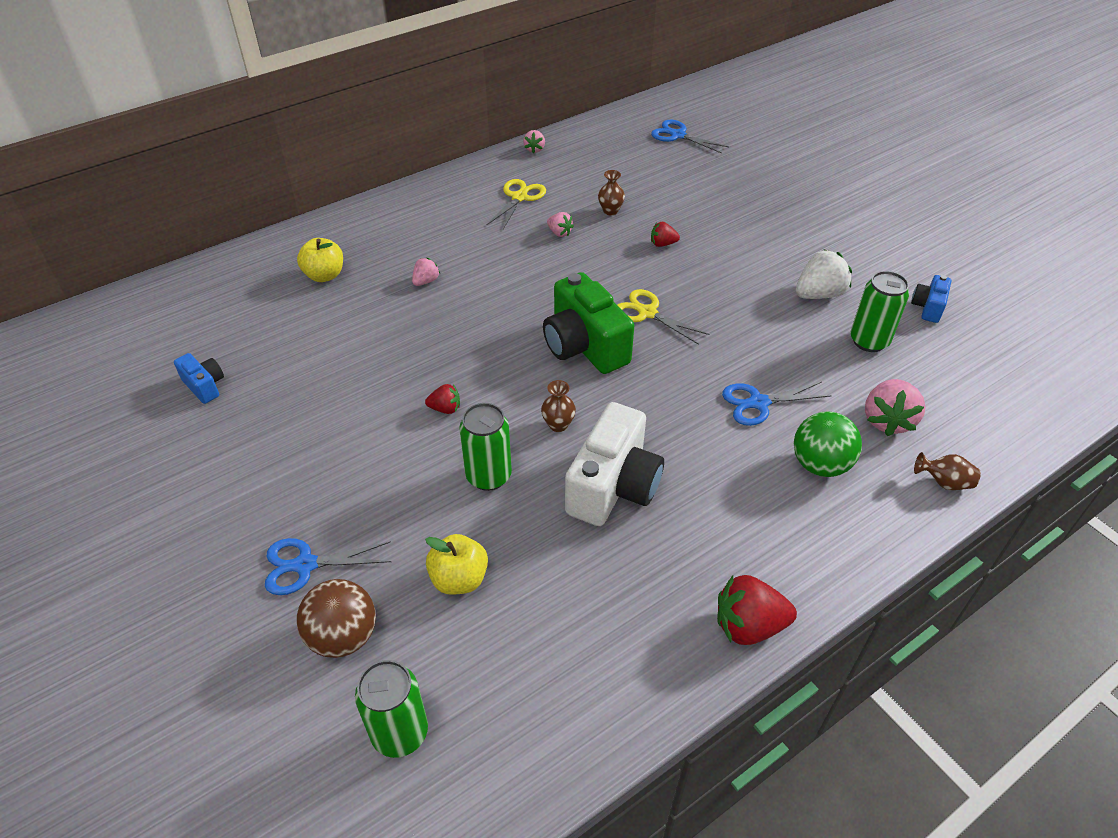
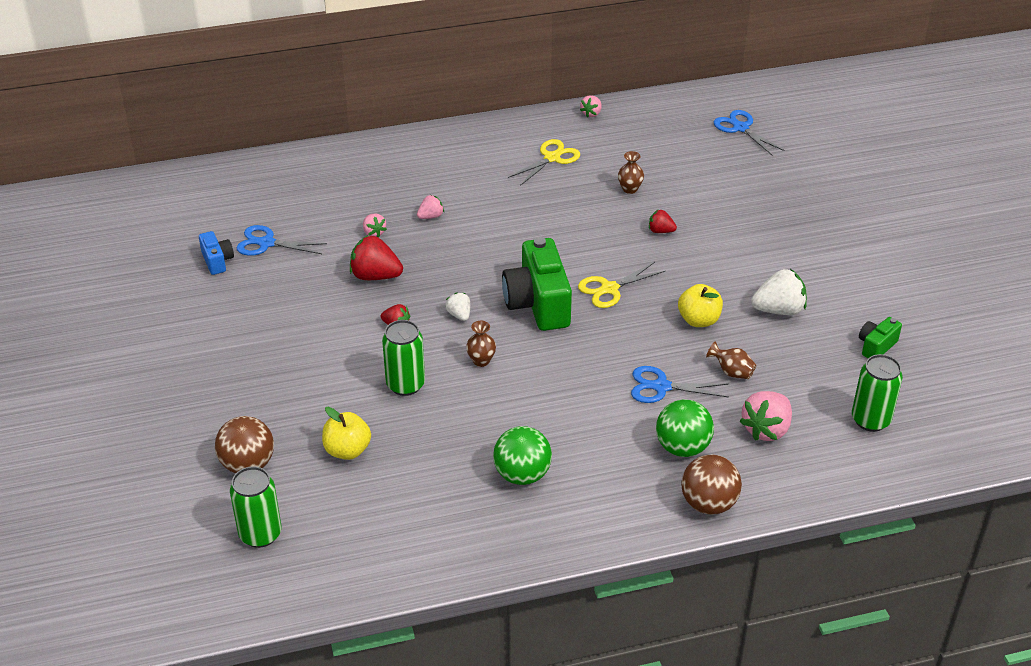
camera: 20 degrees right, 5 degrees down
blue scissors [265,538,391,595] -> blue scissors moved to [236,225,327,256]
yellow apple [297,238,343,282] -> yellow apple moved to [678,284,723,327]
pink strawberry [547,212,574,237] -> pink strawberry moved to [363,213,387,238]
white camera [565,402,664,526] -> none
yellow scissors [617,289,710,345] -> yellow scissors turned 90 degrees counterclockwise [578,262,665,308]
red strawberry [717,575,797,645] -> red strawberry moved to [350,235,403,280]
green can [851,271,909,352] -> green can moved to [852,354,903,432]
blue camera [911,275,951,323] -> green camera [859,317,902,358]
brown vase [914,452,981,490] -> brown vase moved to [706,341,756,379]
none -> white strawberry [445,292,470,321]
none -> green ball [493,426,552,485]
none -> brown ball [681,455,742,515]

